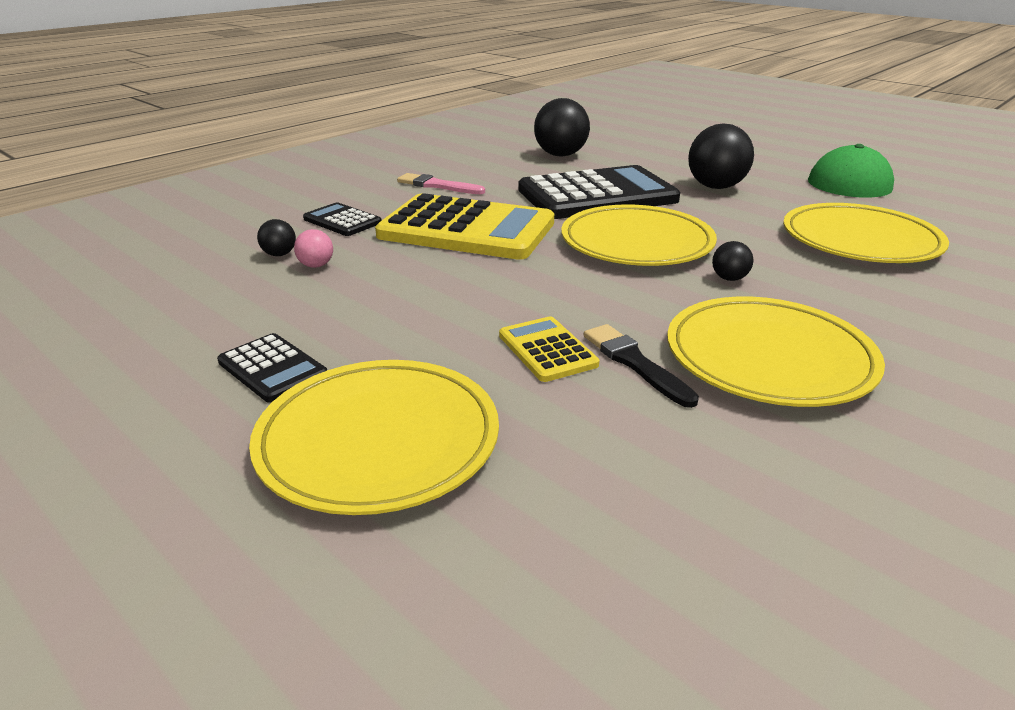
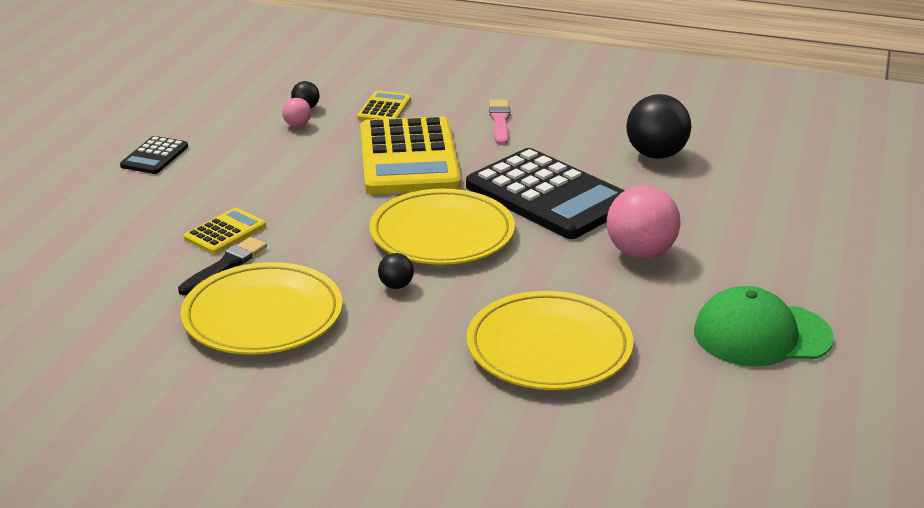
camera: 65 degrees right, 0 degrees up
yellow plate [249,360,499,515] -> none
black calculator [303,203,382,236] -> yellow calculator [357,91,411,121]
black ball [688,124,754,189] -> pink ball [607,185,681,259]

